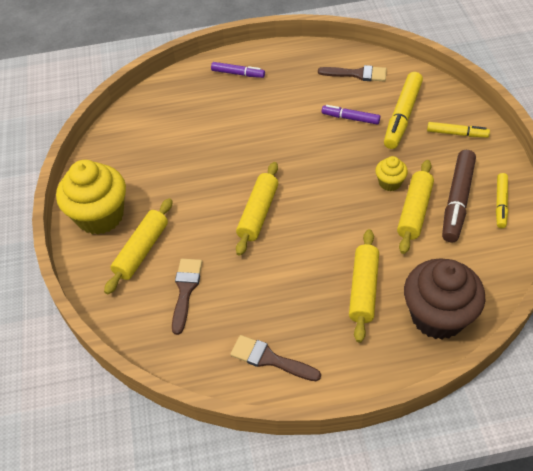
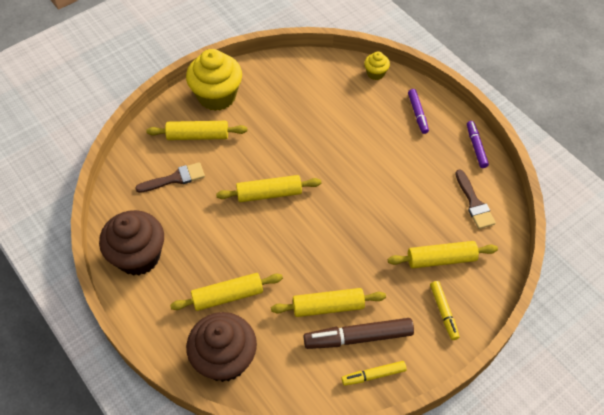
camera: 60 degrees right, 5 degrees up
brown brush [230,335,321,381] -> brown cupcake [99,210,164,276]
purple marker [322,105,380,125] -> purple marker moved to [467,121,489,168]
yellow cupcake [375,156,408,191] -> yellow cupcake moved to [364,52,390,80]
yellow marker [384,72,423,149] -> yellow rolling pin [388,241,498,268]

